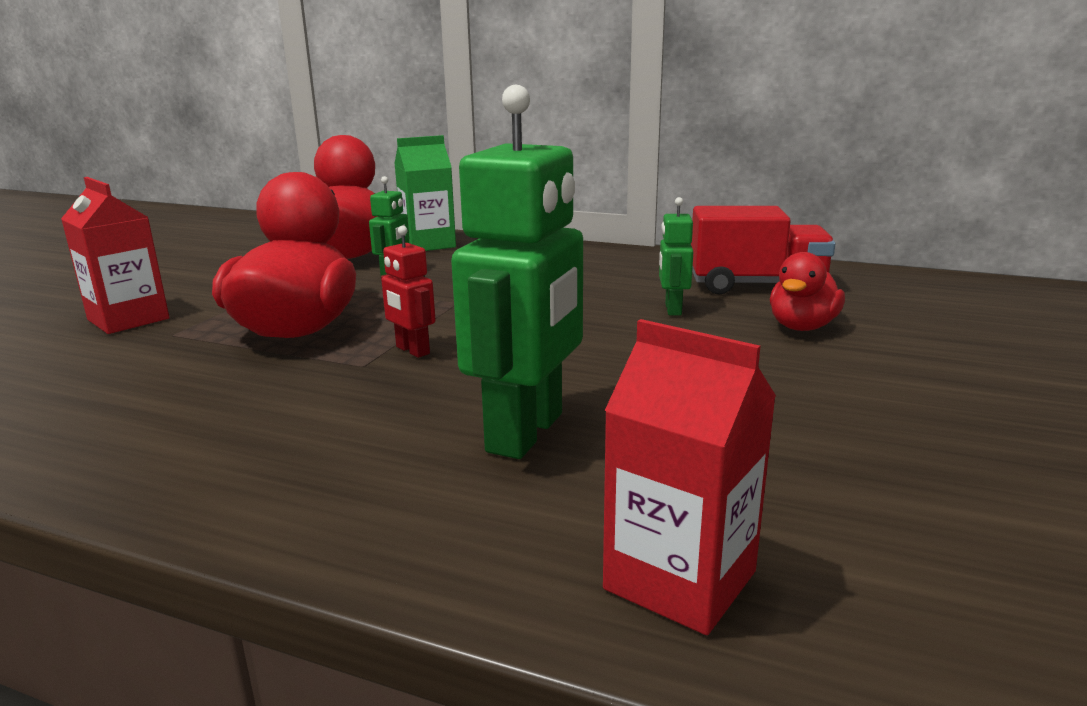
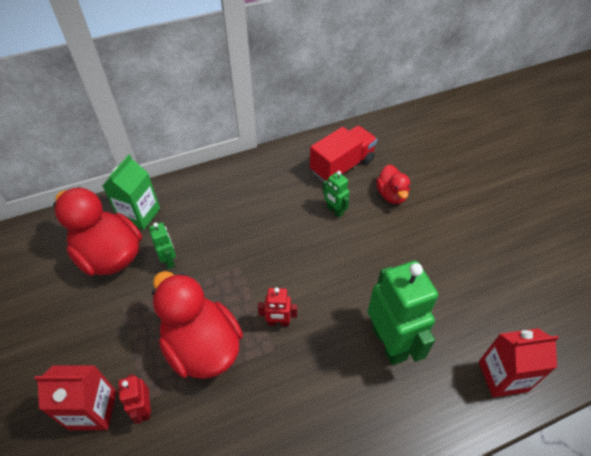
camera: 45 degrees left, 30 degrees up
none -> red robot [118,374,151,424]

